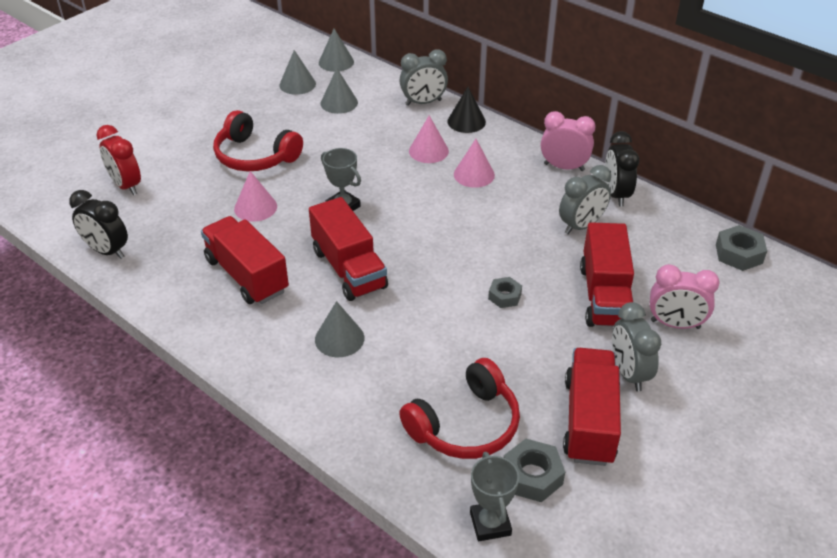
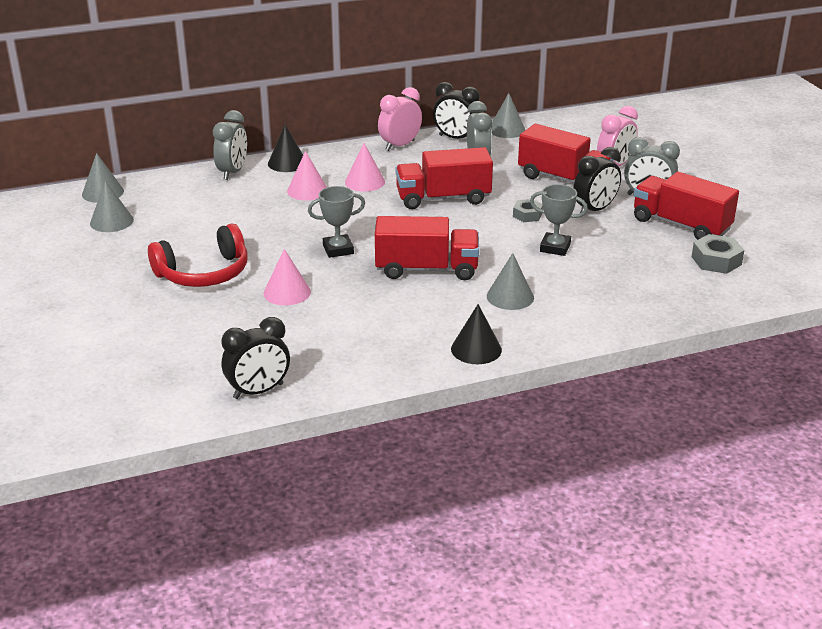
camera: 60 degrees left, 10 degrees down
red clock [96,125,141,195] -> none
red truck [201,216,289,304] -> red truck moved to [396,147,493,209]
grey cone [320,68,358,114] -> grey cone moved to [491,93,525,138]
red headphones [399,358,520,459] -> none
grey trophy [470,452,519,541] -> grey trophy moved to [530,184,588,256]
grey nut [716,225,767,271] -> none
none -> black cone [451,304,502,364]
none -> black clock [573,147,621,213]

